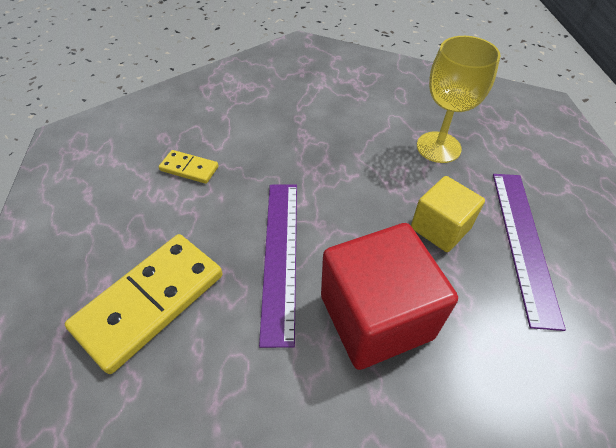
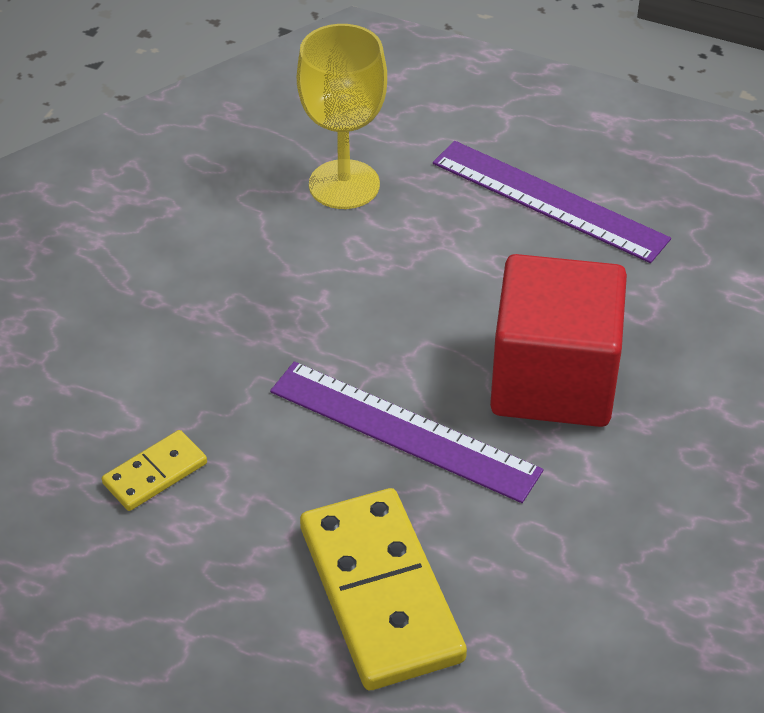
camera: 60 degrees left, 5 degrees down
yellow cube [411,176,485,252] -> none

